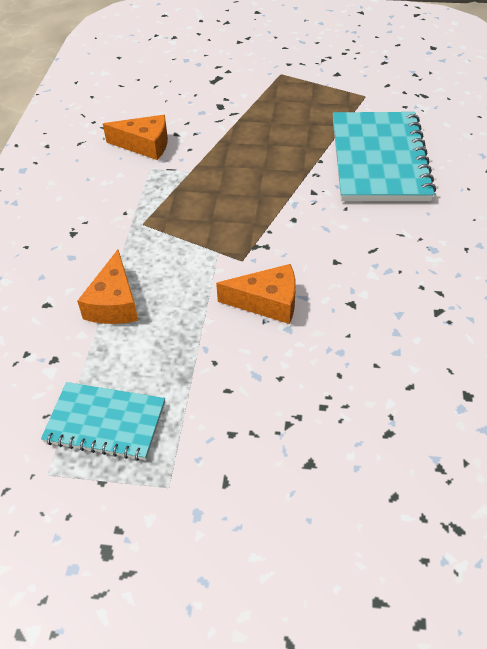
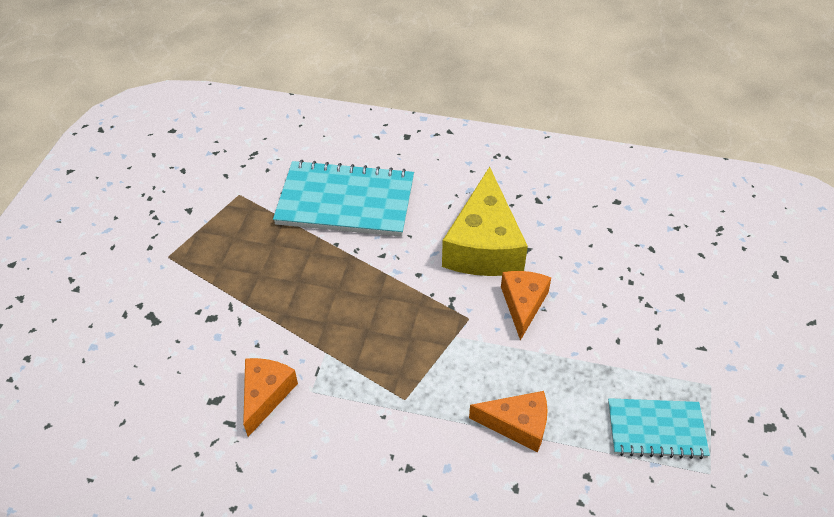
camera: 85 degrees left, 0 degrees up
turquoise notebook [41,382,165,461] -> turquoise notebook turned 75 degrees clockwise [608,398,710,459]
none -> yellow cheese [442,167,528,276]

